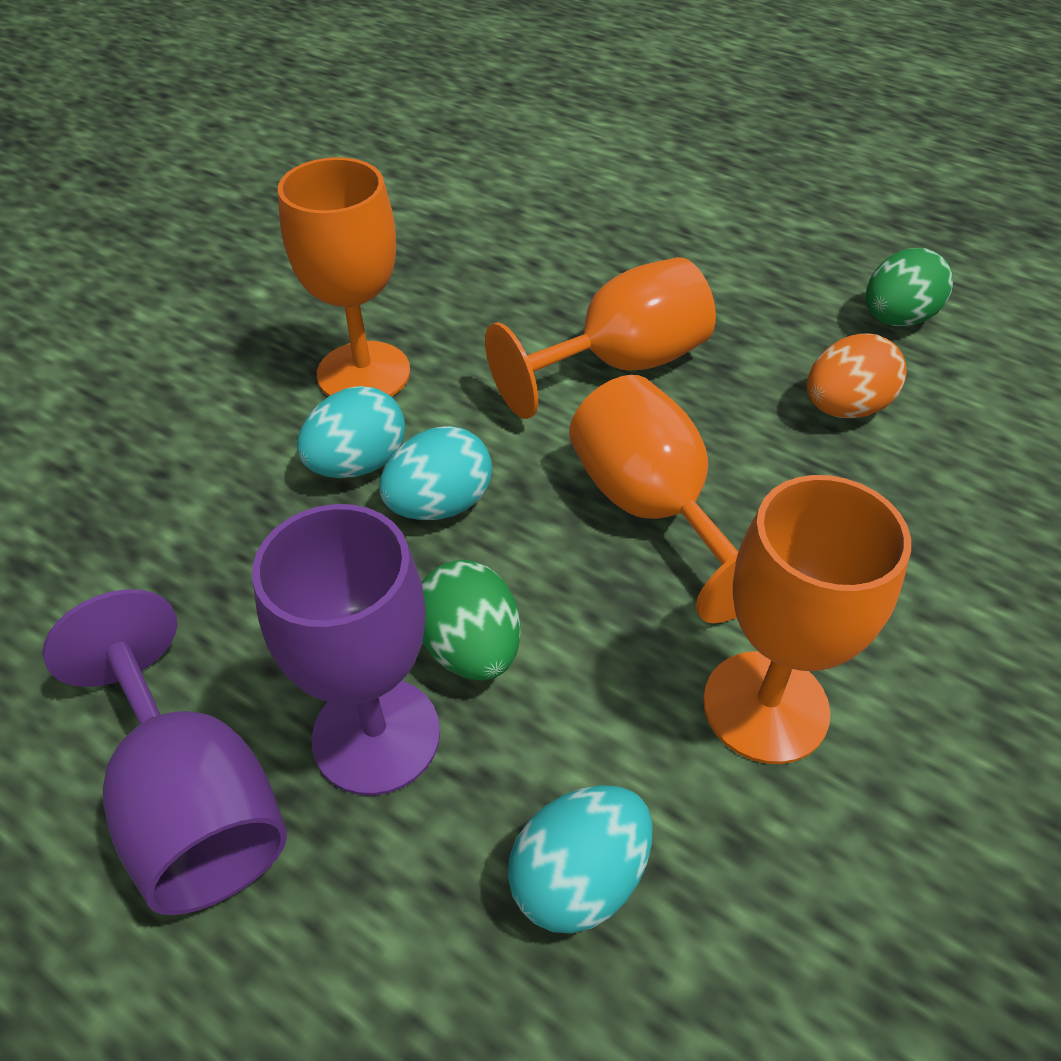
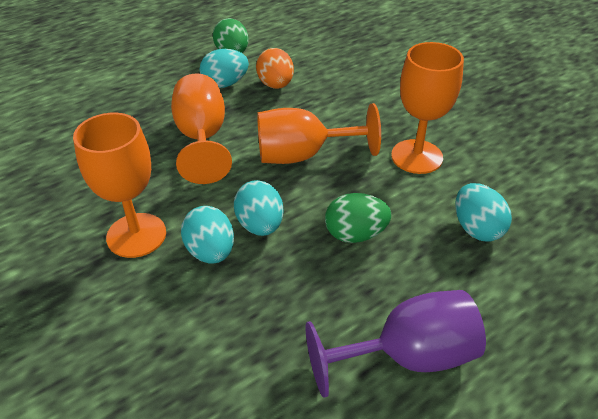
camera: 70 degrees left, 5 degrees down
purple goblet [252,504,440,796] -> none
none -> turquoise egg [199,49,249,88]

